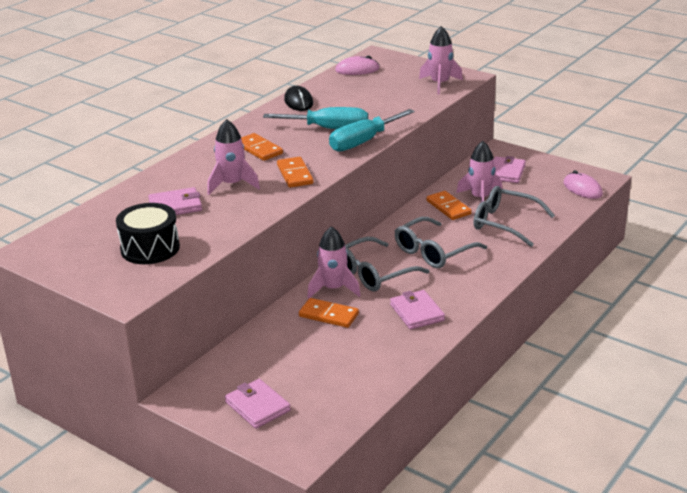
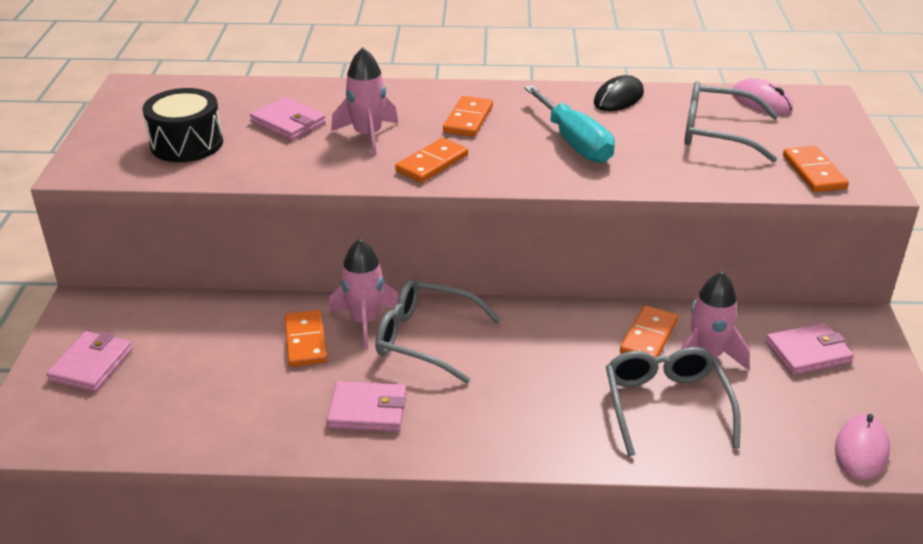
camera: 55 degrees right, 5 degrees up
turquoise screwdriver [329,109,415,152] -> none
pink wallet [390,290,445,330] -> pink wallet turned 60 degrees clockwise [327,381,407,432]
grey glasses [395,217,487,268] -> grey glasses moved to [684,81,779,162]
pink rocket [419,26,463,94] -> orange domino [783,146,849,192]

